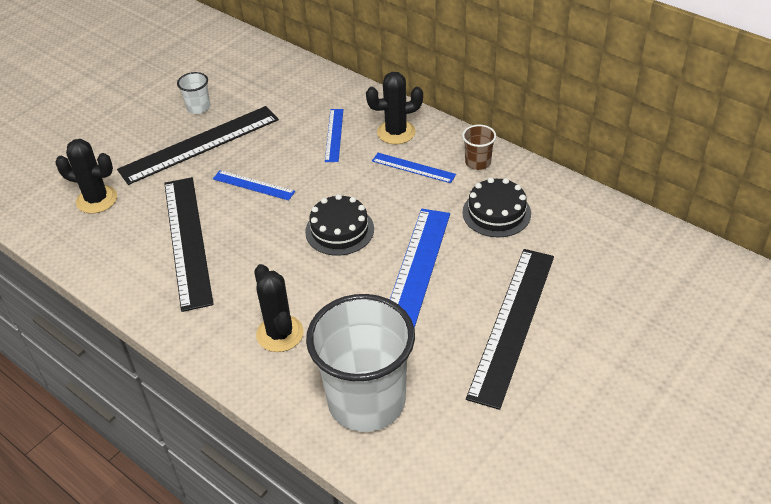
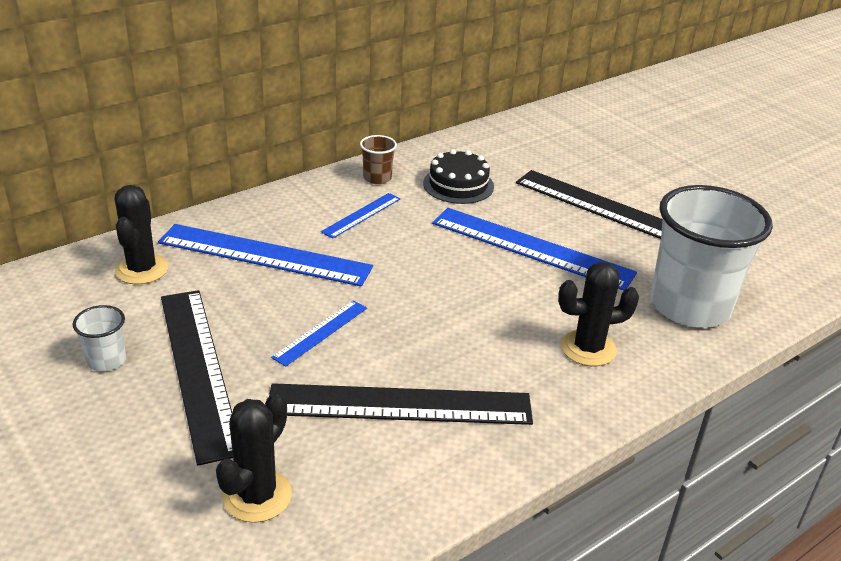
camera: 80 degrees left, 10 degrees down
black cake [305,194,374,256] -> none
blue ruler [325,109,343,162] -> blue ruler [158,224,373,287], size x2.01
black cactus [366,72,423,144] -> black cactus moved to [115,185,168,284]

